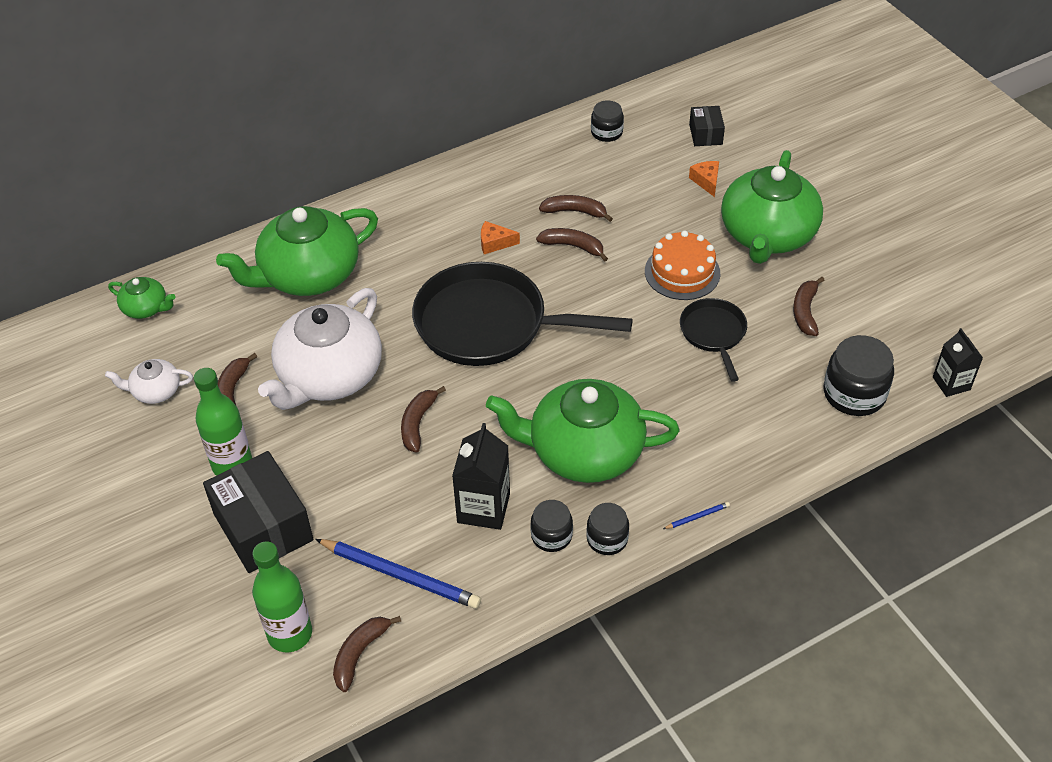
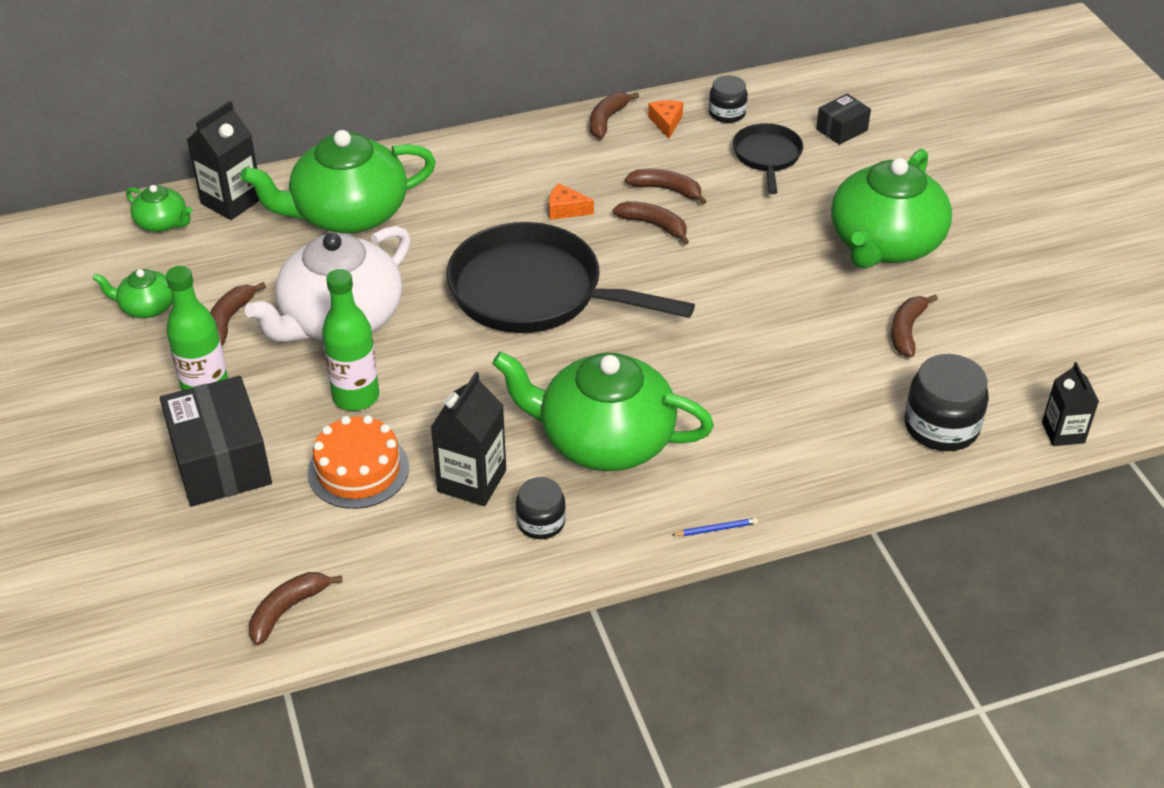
camera: 10 degrees right, 5 degrees down
white teapot [105,359,193,404] -> green teapot [93,269,173,318]
green bottle [252,542,312,652] -> green bottle moved to [322,269,379,411]
blue pencil [315,539,481,609] -> none
brown banana [401,386,446,453] -> brown banana moved to [590,92,639,139]
black jar [586,503,629,555] -> none
orange cake [645,231,720,300] -> orange cake moved to [308,415,409,509]
black pan [680,298,747,382] -> black pan moved to [733,123,803,194]
black box [689,106,725,146] -> black box turned 45 degrees clockwise [816,94,871,145]
orange cheese [689,161,719,197] -> orange cheese moved to [648,100,683,139]
none -> black carton [187,101,259,220]

